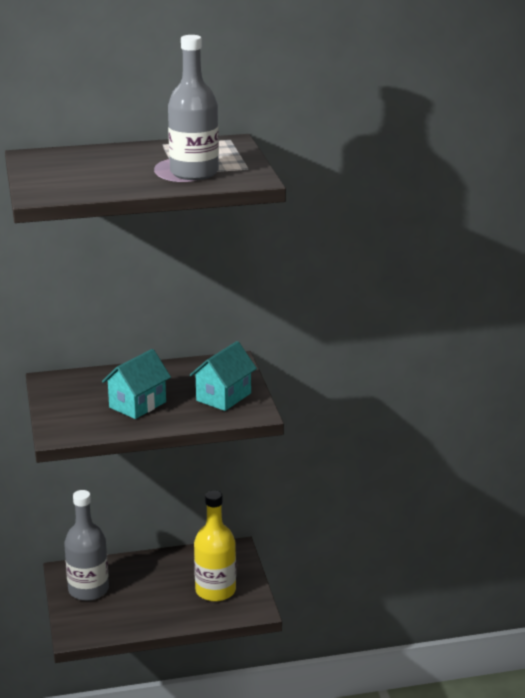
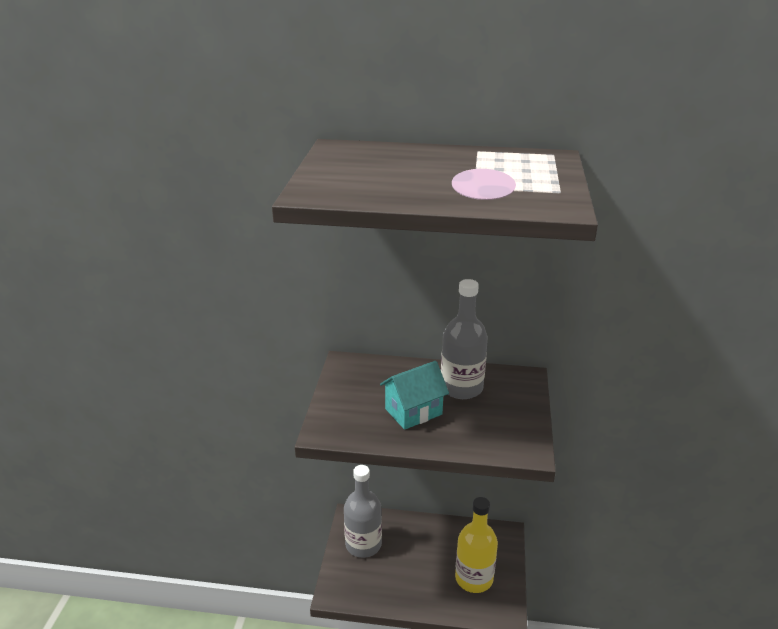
camera: 20 degrees right, 5 degrees up
grey bottle [168,35,219,180] -> grey bottle moved to [441,279,488,399]
turquoise house [190,341,257,411] -> none

